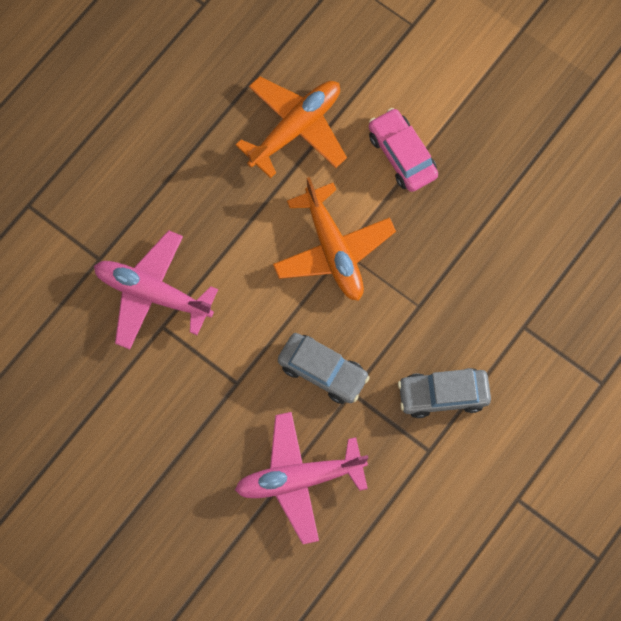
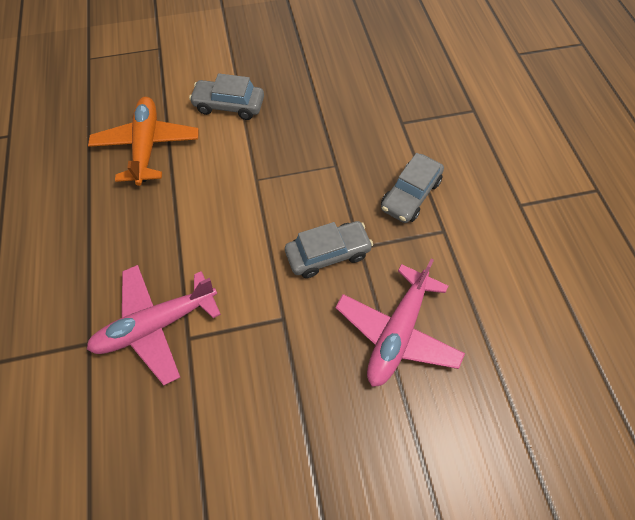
camera: 50 degrees left, 10 degrees down
orange plane [273,177,396,301] -> none
pink car [369,108,438,192] -> grey car [189,73,264,120]

